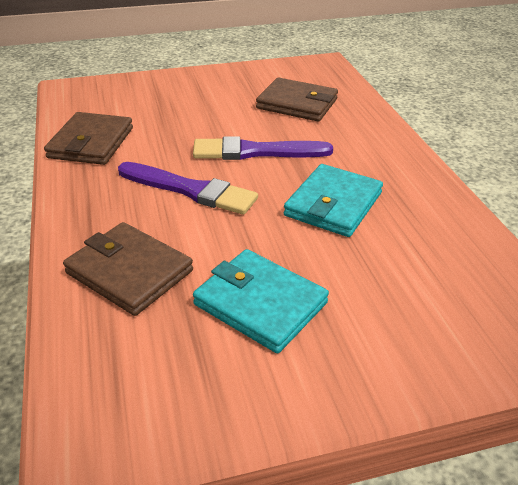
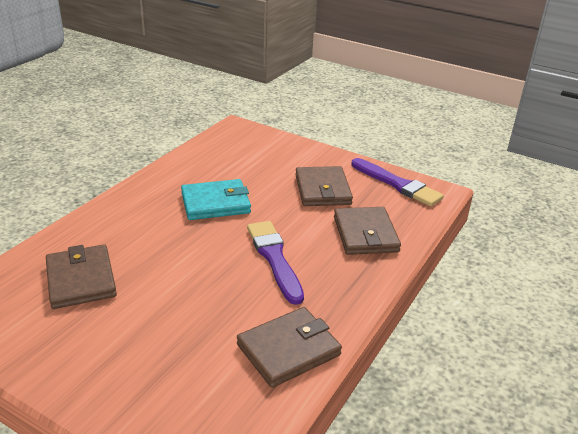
camera: 135 degrees left, 5 degrees down
purple brush [193,136,333,160] -> purple brush moved to [351,158,444,206]
turquoise wallet [193,249,329,353] -> brown wallet [295,166,353,206]

